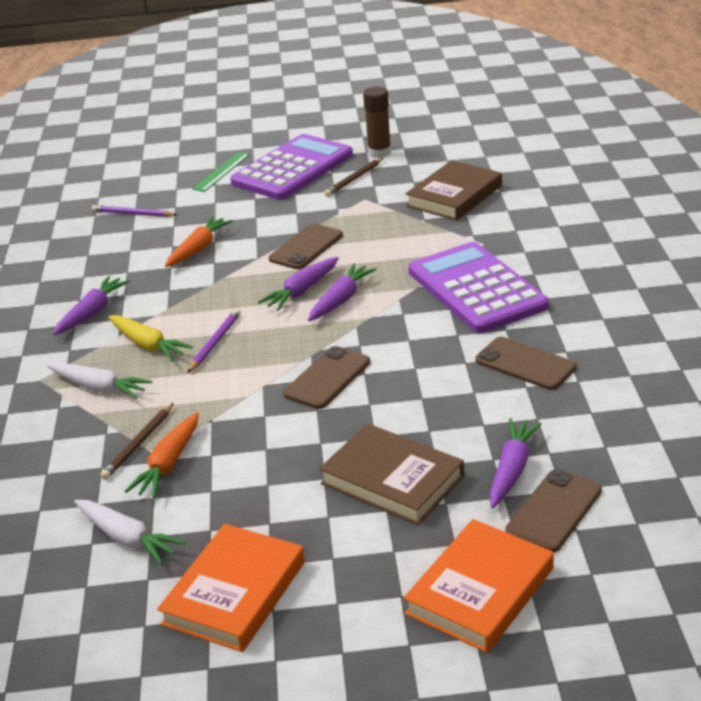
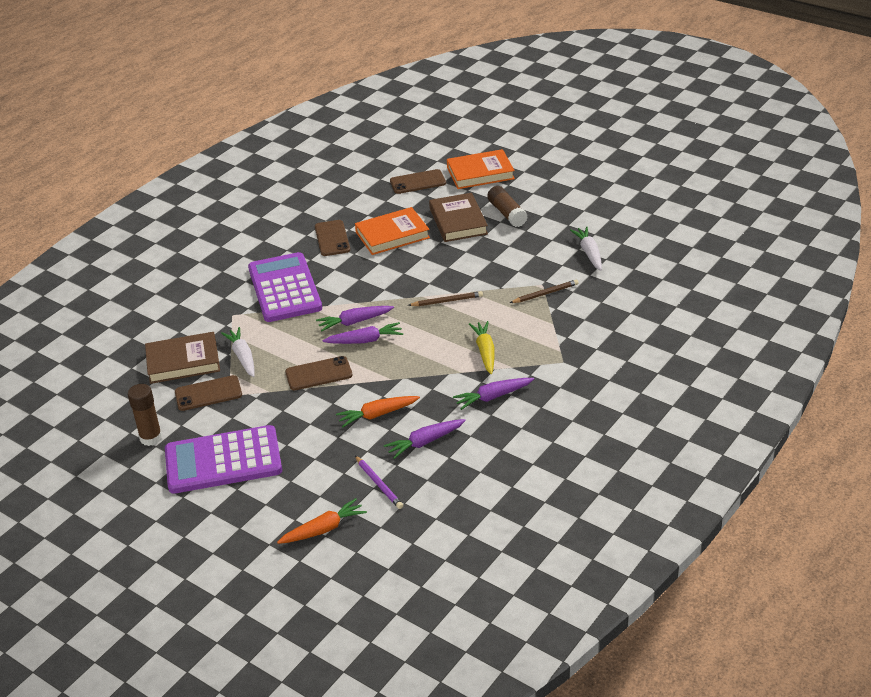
camera: 140 degrees left, 5 degrees up
white carrot [47,362,152,399] -> white carrot moved to [221,327,255,377]
orange carrot [124,412,199,498] -> orange carrot moved to [277,498,367,544]
orange book [157,524,305,652] -> orange book moved to [355,207,430,255]
purple pencil [187,309,241,373] -> none
green ruler [192,153,250,192] -> none
brown phone [283,346,370,409] -> brown phone moved to [175,375,242,411]
brown pencil [324,158,383,196] -> brown pencil moved to [408,291,483,306]
purple calculator [408,242,549,333] -> purple calculator turned 150 degrees clockwise [248,252,322,322]
purple carrot [489,418,542,508] -> purple carrot moved to [384,419,466,459]
none -> brown glue stick [487,186,528,227]

